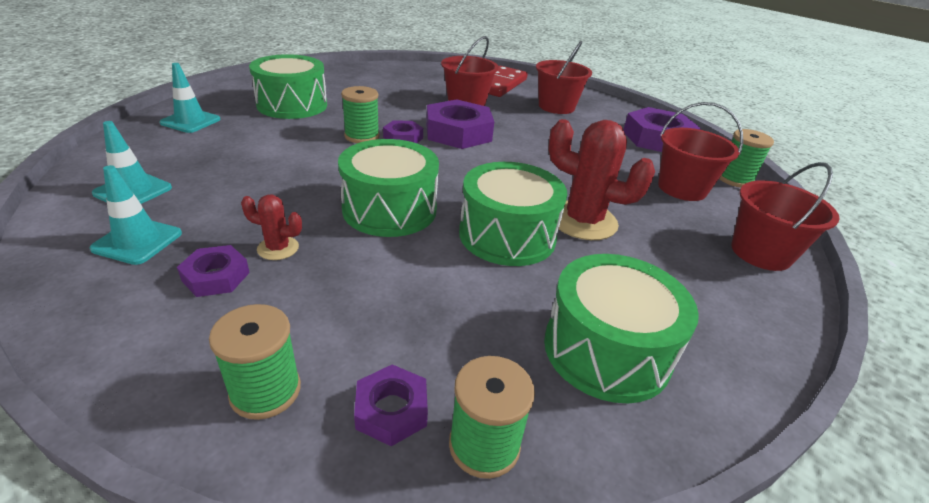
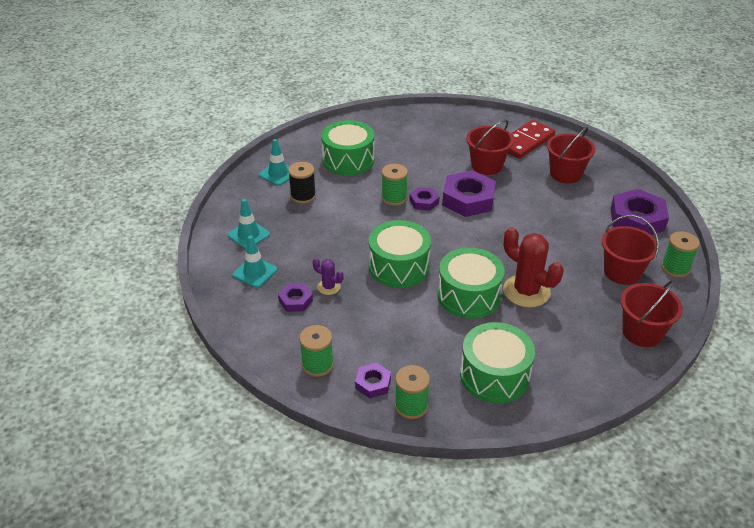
camera: 20 degrees right, 5 degrees up
red cactus [241,195,302,260] -> purple cactus [313,258,344,295]
none -> black spool [288,162,316,204]

